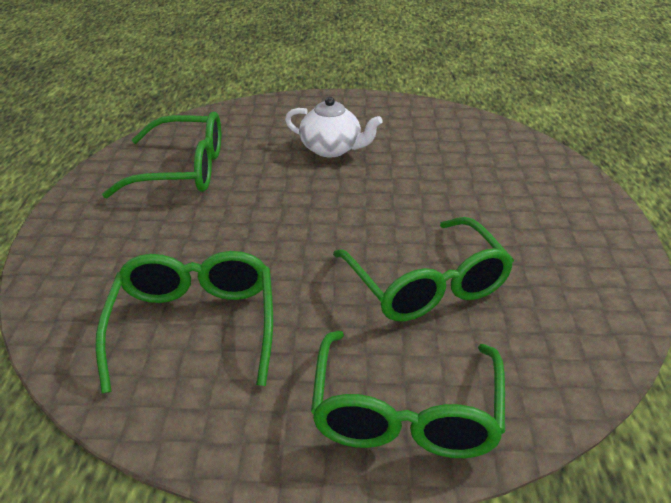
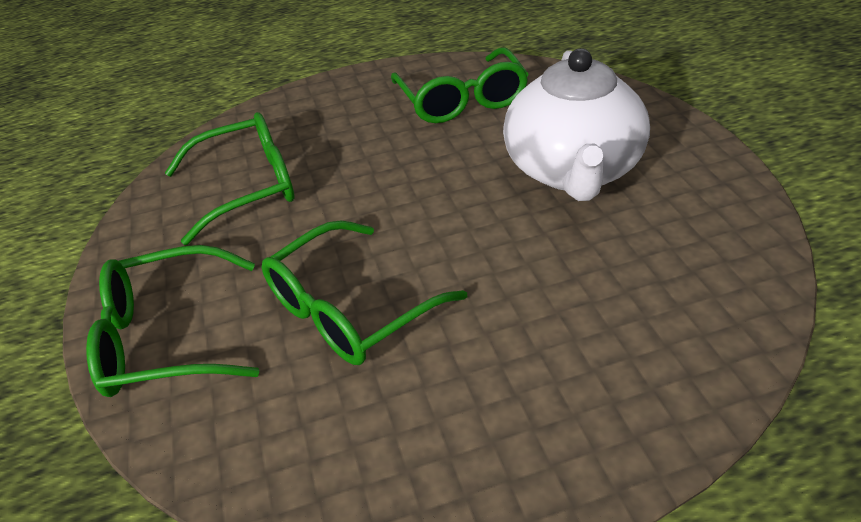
camera: 75 degrees right, 5 degrees up
white teapot [285,96,383,157] -> white teapot [503,48,650,201], size x1.83

